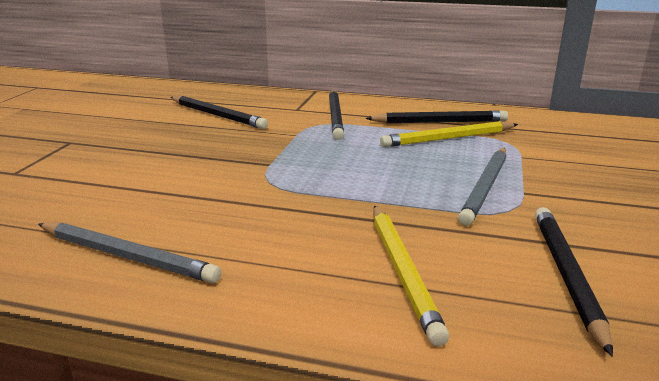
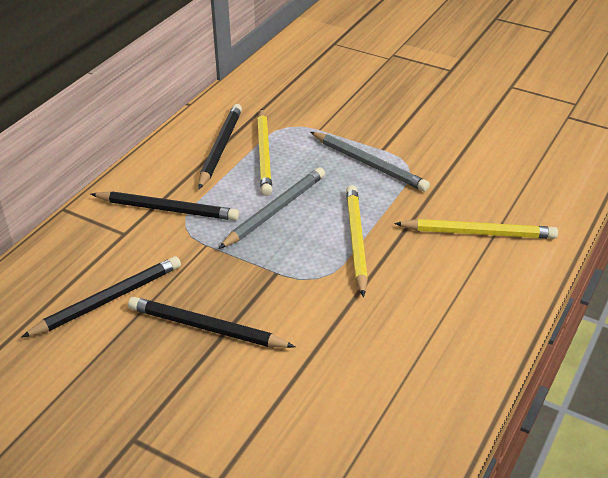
camera: 75 degrees left, 15 degrees up
grey pencil [38,223,221,284] -> grey pencil moved to [219,167,325,249]
black pencil [535,207,613,357] -> black pencil moved to [128,297,295,348]
none -> yellow pencil [346,185,368,297]

